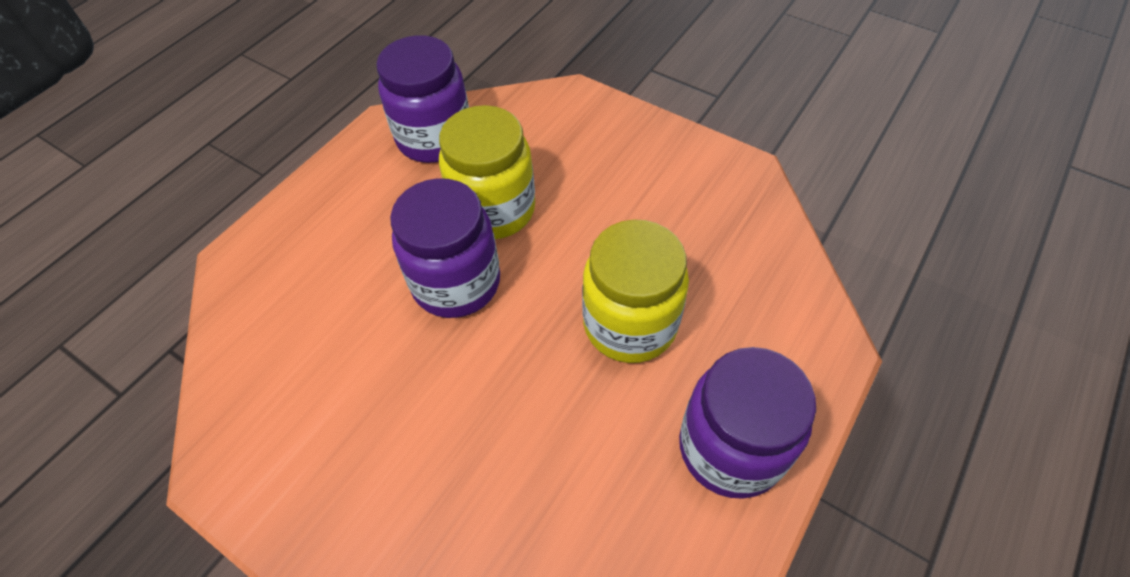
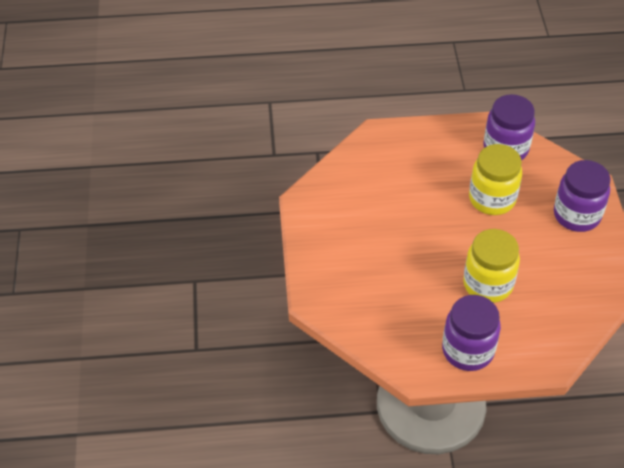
camera: 50 degrees right, 5 degrees down
purple jar [390,178,500,318] -> purple jar moved to [554,160,610,232]

